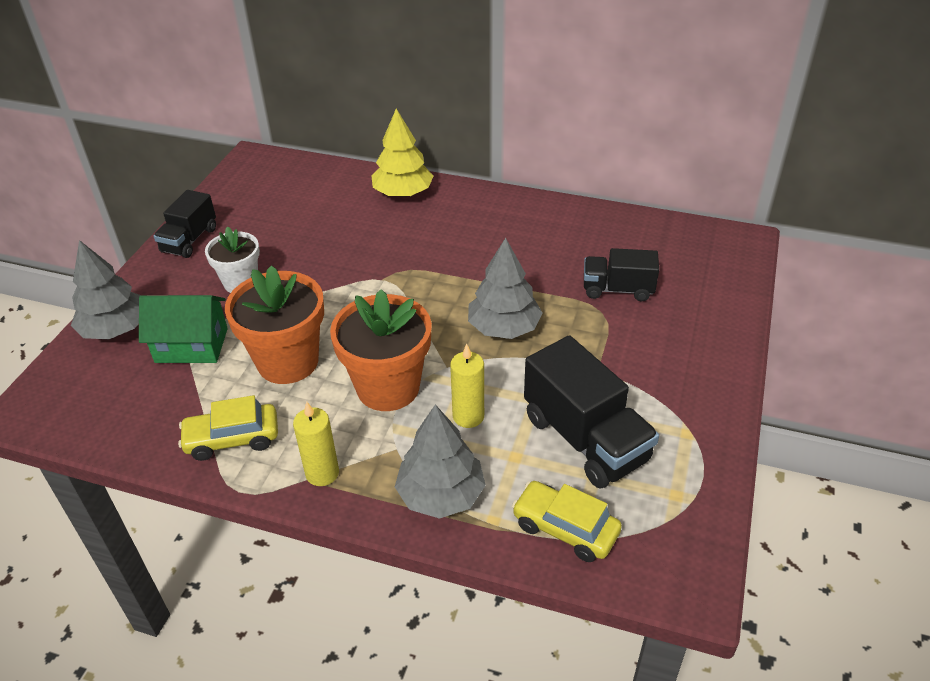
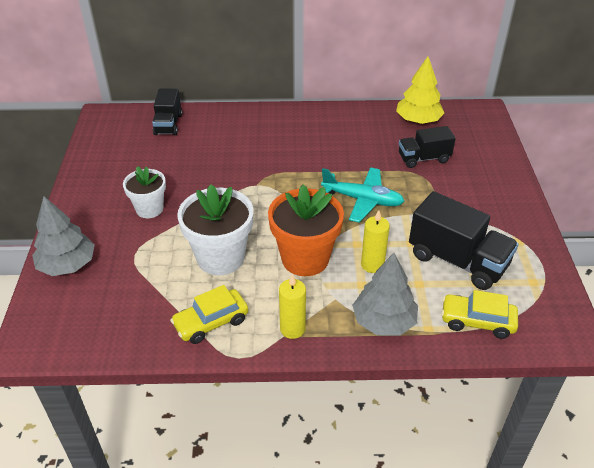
camera: 20 degrees left, 0 degrees up
green house [139,295,228,363] -> none
black truck [154,190,216,258] -> black truck moved to [152,89,182,135]
orange flower pot [225,265,324,384] -> white flower pot [177,184,253,275]
yellow tree [372,109,433,197] -> yellow tree moved to [396,57,445,124]
grey tree [468,238,543,339] -> turquoise plane [321,167,404,222]

